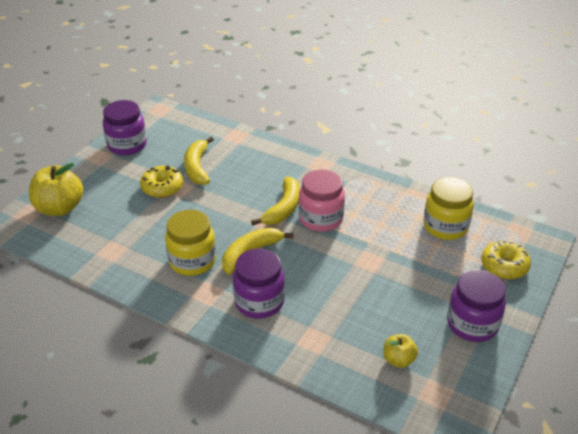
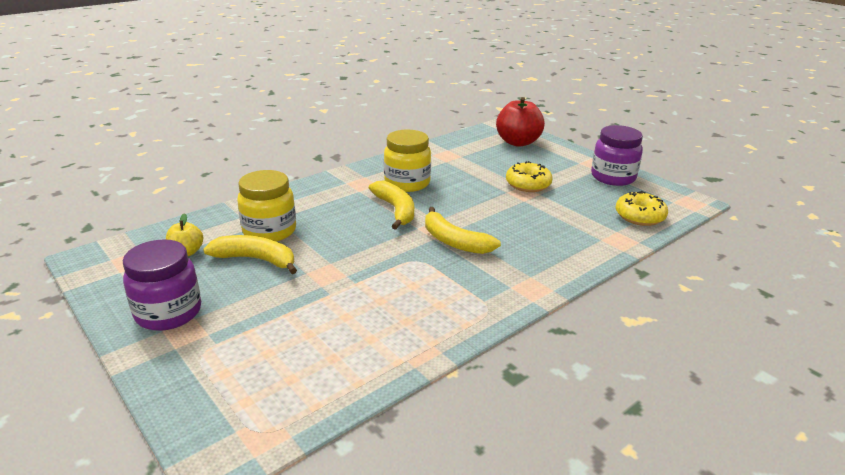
camera: 110 degrees right, 10 degrees down
yellow apple [29,163,83,216] -> red apple [496,97,545,147]
yellow banana [184,137,214,185] -> yellow banana moved to [203,235,297,274]
purple jar [233,248,285,319] -> none
pink jar [299,170,345,232] -> none
yellow jar [424,177,474,240] -> yellow jar moved to [237,170,296,242]
yellow donut [481,241,531,279] -> yellow donut moved to [616,191,668,226]

